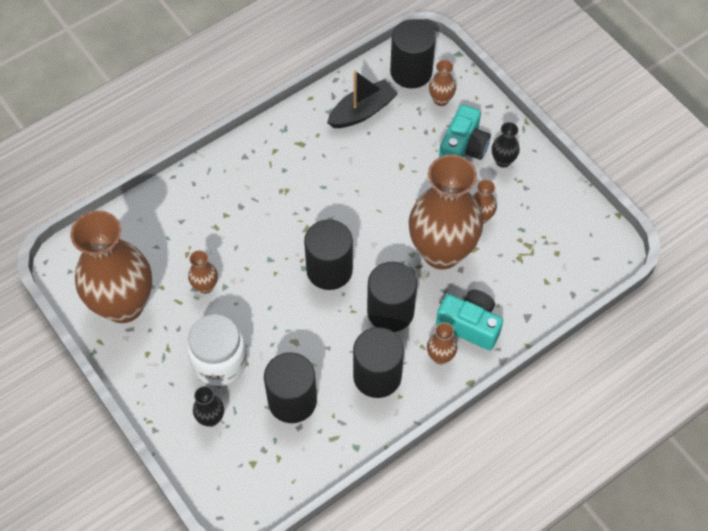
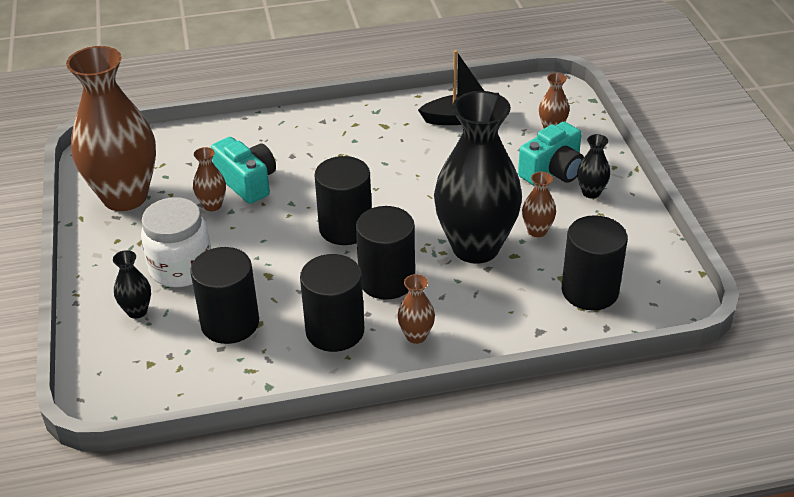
camera: 25 degrees right, 20 degrees down
black cylinder [390,19,436,88] -> black cylinder moved to [562,215,628,310]
brown vase [409,154,483,269] -> black vase [434,91,522,264]
turquoise camera [436,290,503,350] -> turquoise camera moved to [211,137,276,204]

